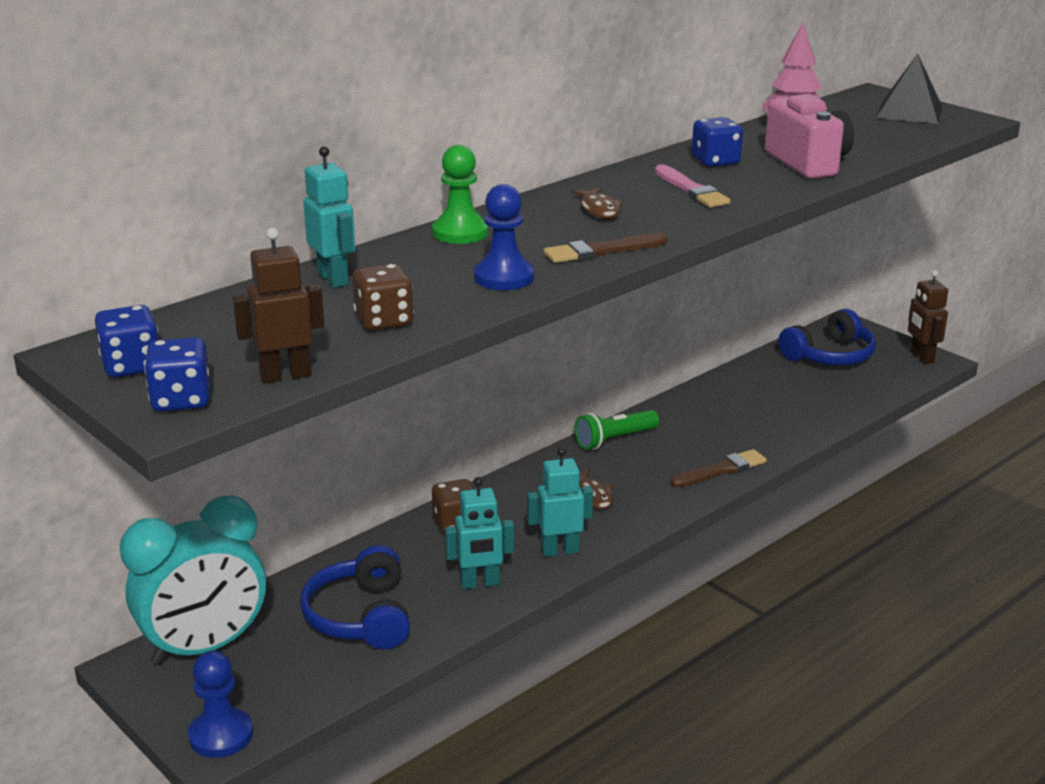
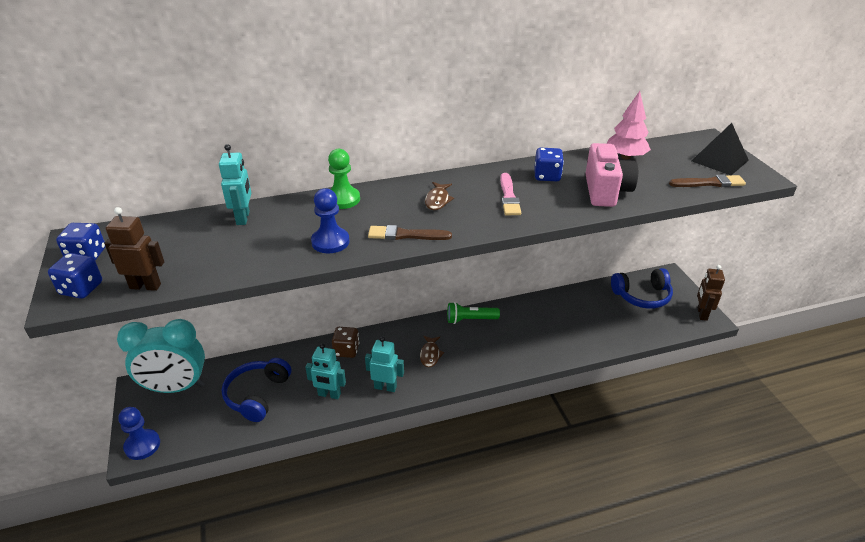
camera: 25 degrees right, 10 degrees up
brown dice [352,264,414,331] -> none
brown brush [670,449,767,487] -> brown brush moved to [669,174,746,187]

